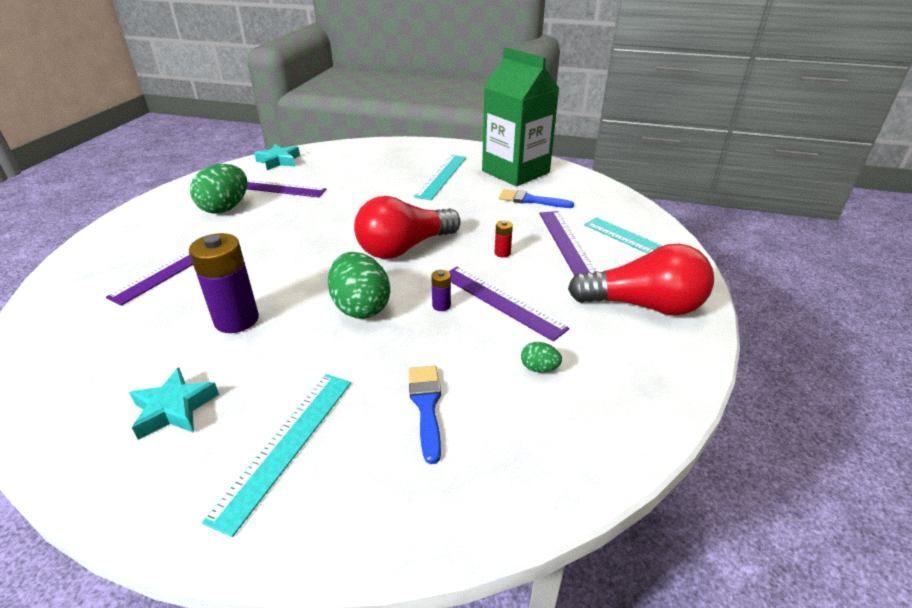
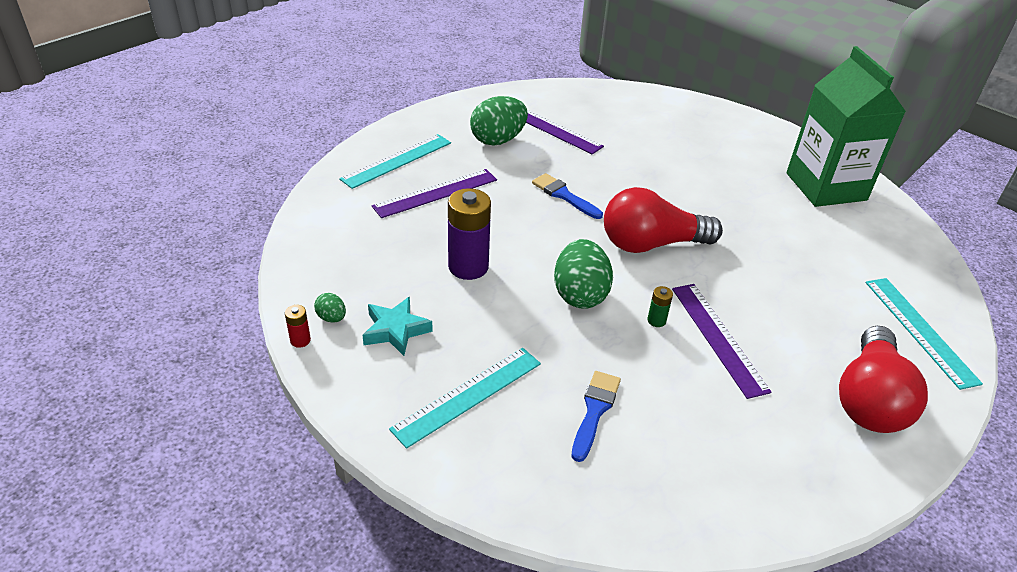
camera: 25 degrees right, 5 degrees up
turquoise star [254,144,300,170] -> none
turquoise ruler [414,155,466,200] -> turquoise ruler moved to [339,134,451,189]
purple battery [431,270,451,311] -> green battery [647,286,673,327]
red battery [495,220,513,258] -> red battery moved to [285,305,311,348]
blue brush [499,189,574,208] -> blue brush moved to [532,173,603,219]
green egg [521,342,562,373] -> green egg moved to [314,293,346,323]
purple ruler [539,211,596,276] -> none
red light bulb [568,244,714,316] -> red light bulb turned 75 degrees clockwise [839,326,928,433]

